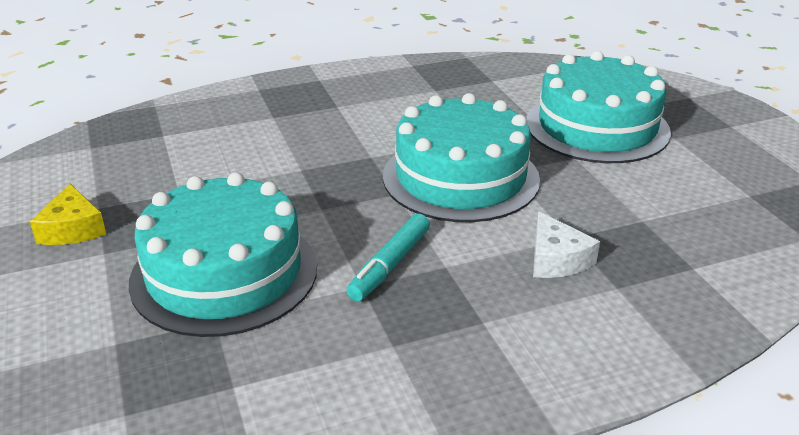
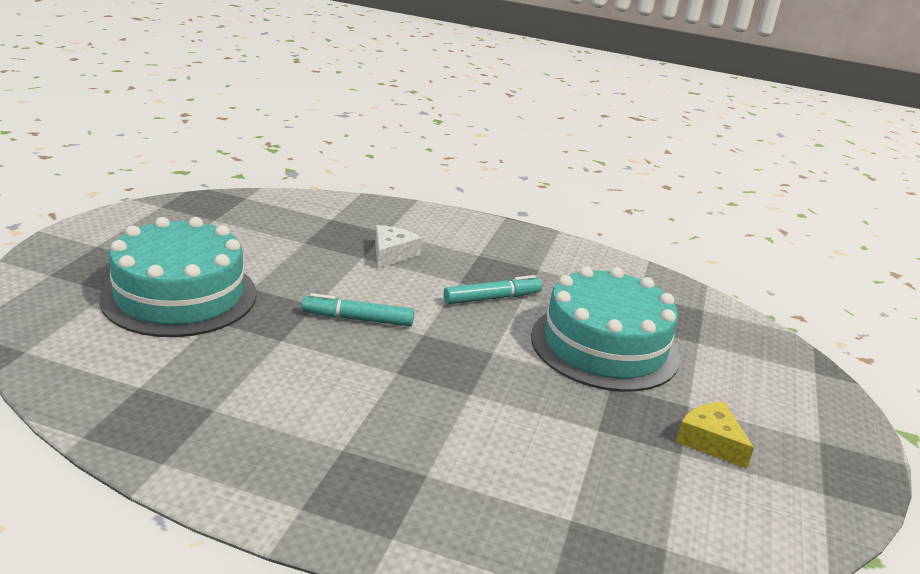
camera: 145 degrees left, 5 degrees down
yellow cheese [30,184,106,245] -> yellow cheese turned 60 degrees counterclockwise [676,402,754,469]
turquoise cake [383,93,540,222] -> turquoise marker [302,293,414,326]

